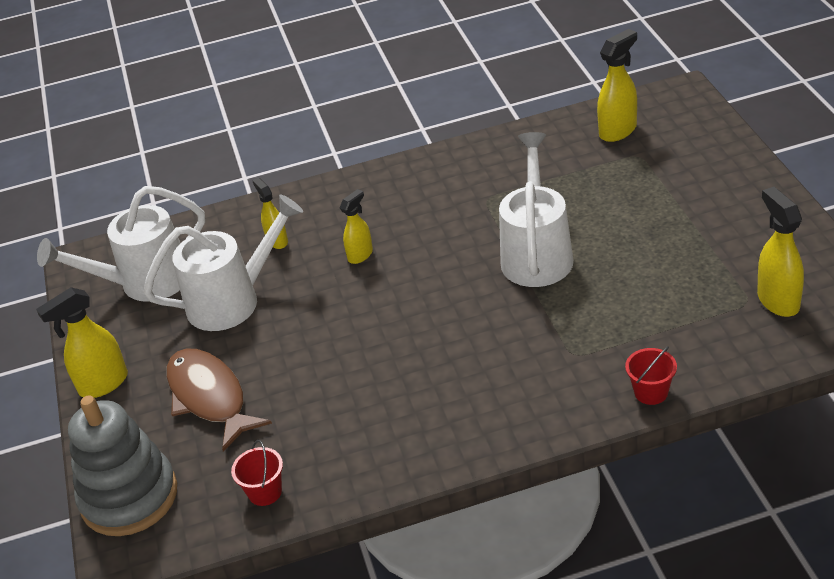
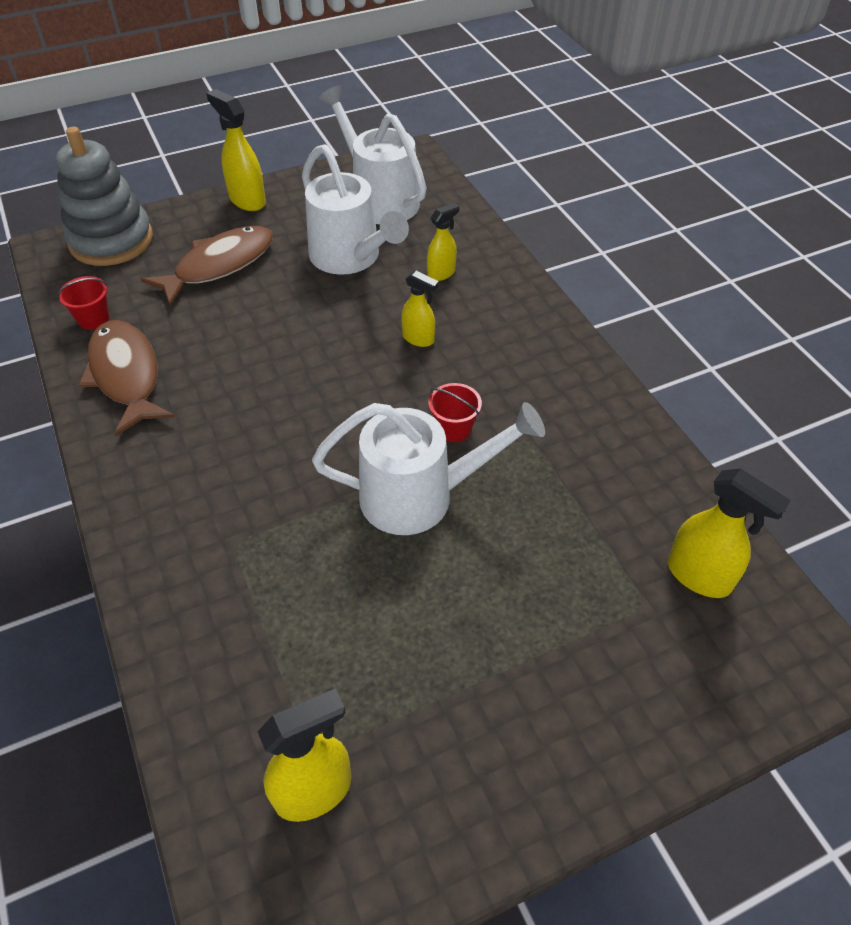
camera: 75 degrees right, 10 degrees up
red bucket [625,346,677,405] -> red bucket moved to [428,383,482,442]
none -> brown fish [79,320,175,436]

